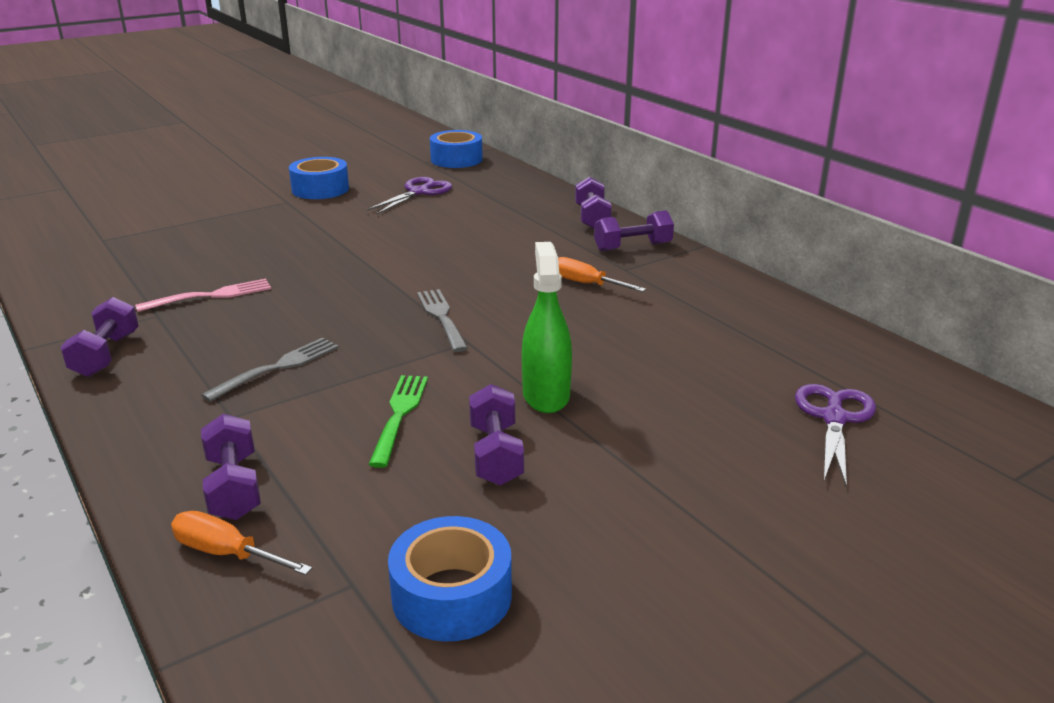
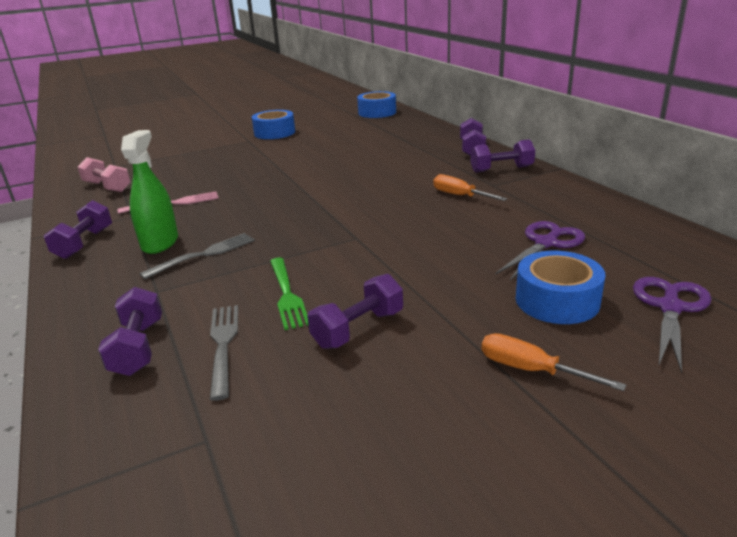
camera: 10 degrees right, 0 degrees up
orange screwdriver [171,511,312,575] -> orange screwdriver moved to [481,333,626,391]
purple scissors [366,177,452,214] -> purple scissors moved to [495,221,585,281]
green fork [368,375,428,468] -> green fork turned 150 degrees clockwise [270,258,308,330]
blue tape [388,516,512,642] -> blue tape moved to [516,251,605,324]
grey fork [417,289,468,352] -> grey fork moved to [210,305,238,401]
purple dumbbell [469,384,524,486] -> purple dumbbell turned 45 degrees clockwise [307,274,403,349]
green spray bottle [522,242,572,413] -> green spray bottle moved to [121,130,178,254]
none -> pink dumbbell [78,157,130,192]

